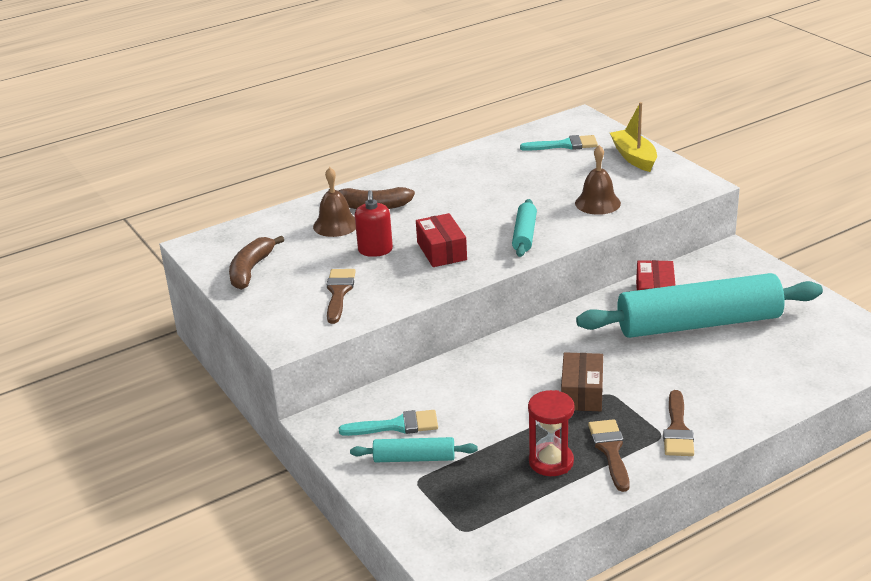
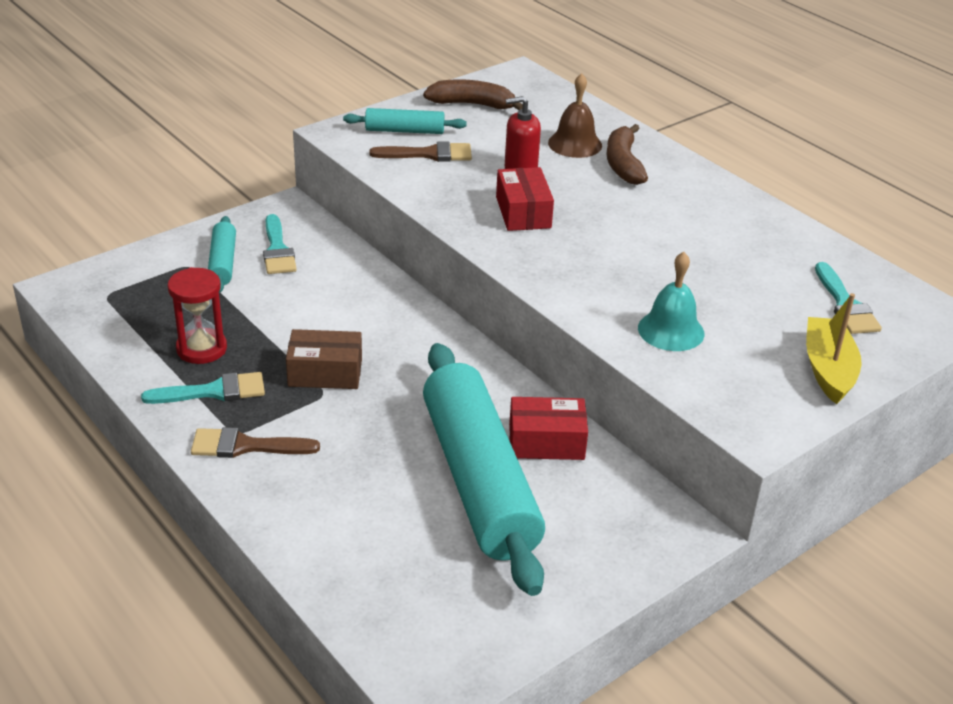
camera: 80 degrees right, 5 degrees up
red box [416,213,467,267] -> red box turned 75 degrees counterclockwise [496,167,554,231]
turquoise rolling pin [512,199,537,257] -> turquoise rolling pin moved to [343,108,467,134]
brown bell [575,145,621,215] -> turquoise bell [638,252,704,351]
brown brush [588,419,630,492] -> turquoise brush [141,372,265,404]
yellow boat [610,102,657,172] -> yellow boat turned 60 degrees counterclockwise [806,293,862,404]

